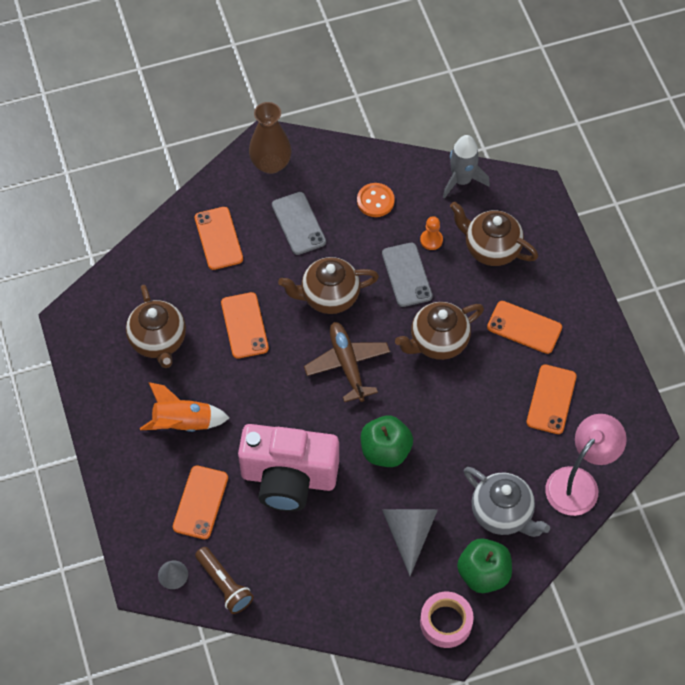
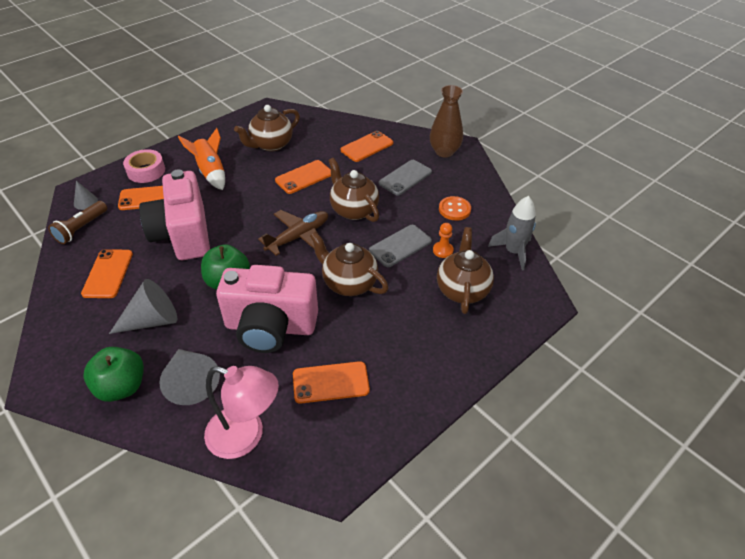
camera: 65 degrees right, 15 degrees down
pink tape [420,592,474,648] -> pink tape moved to [123,149,165,183]
grey teapot [464,467,550,537] -> grey cone [160,349,220,405]
orange phone [487,301,562,354] -> orange phone moved to [81,249,133,298]
none -> pink camera [216,265,318,353]

